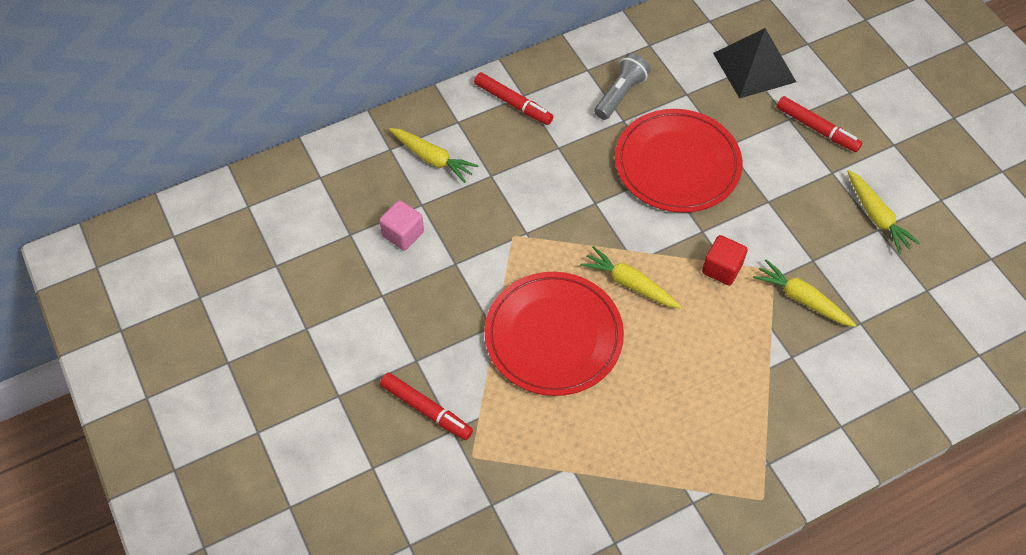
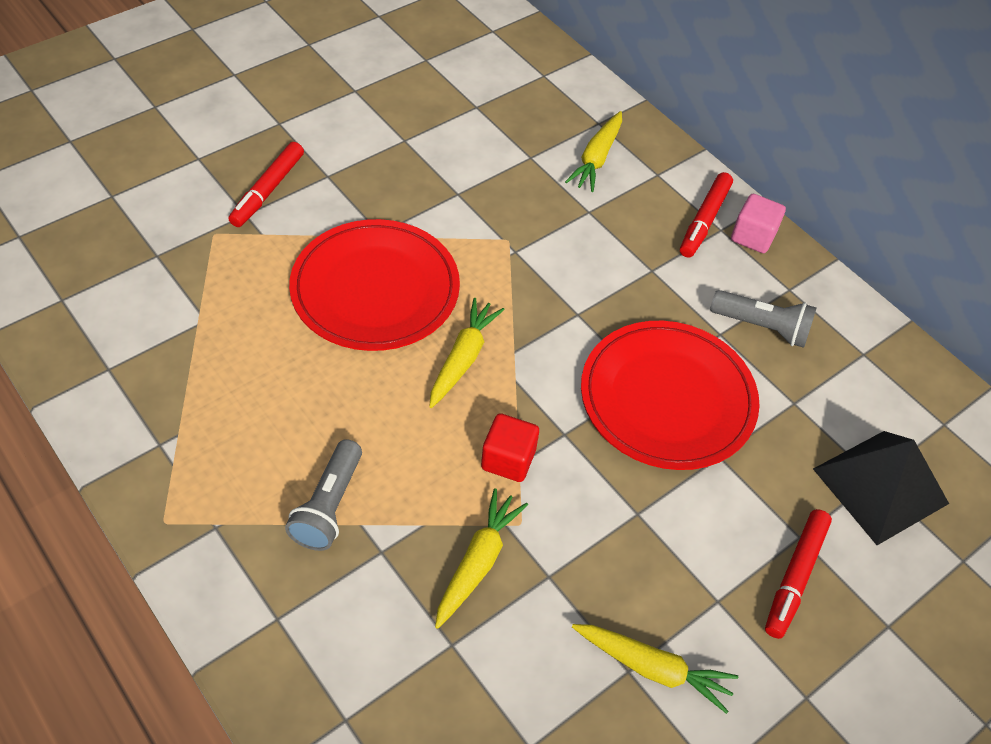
camera: 75 degrees right, 5 degrees down
pink cube [379,200,424,251] -> pink cube moved to [731,194,786,253]
yellow carrot [847,170,920,254] -> yellow carrot turned 120 degrees counterclockwise [572,624,738,714]
none -> grey flashlight [285,439,362,551]

